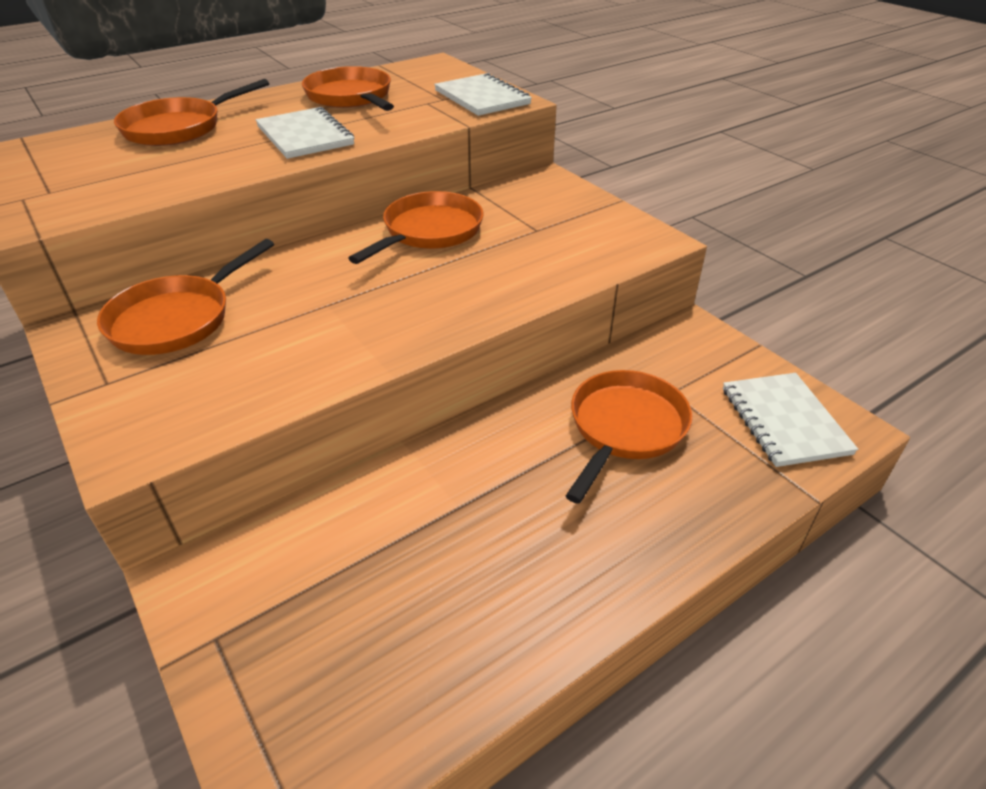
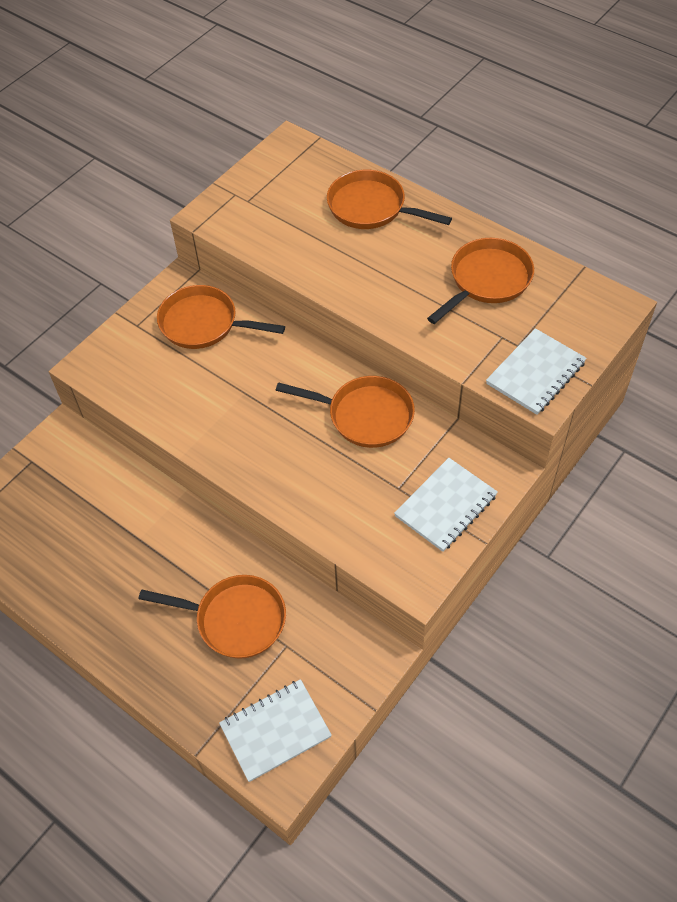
camera: 75 degrees right, 15 degrees up
white notebook [255,107,354,159] -> white notebook moved to [394,458,498,552]

